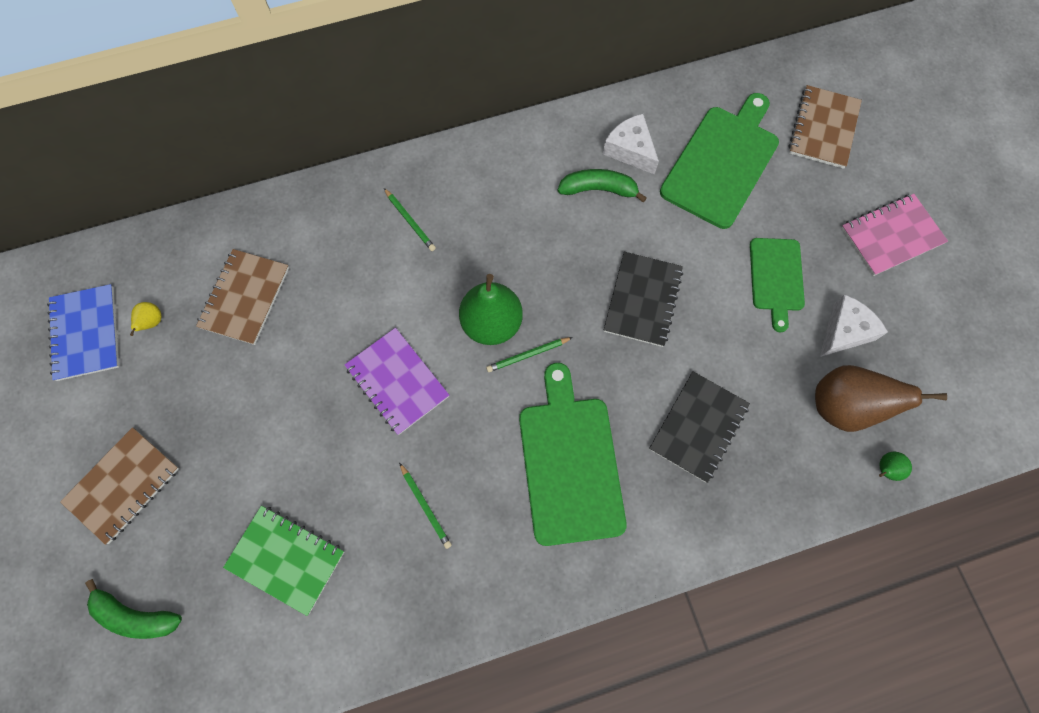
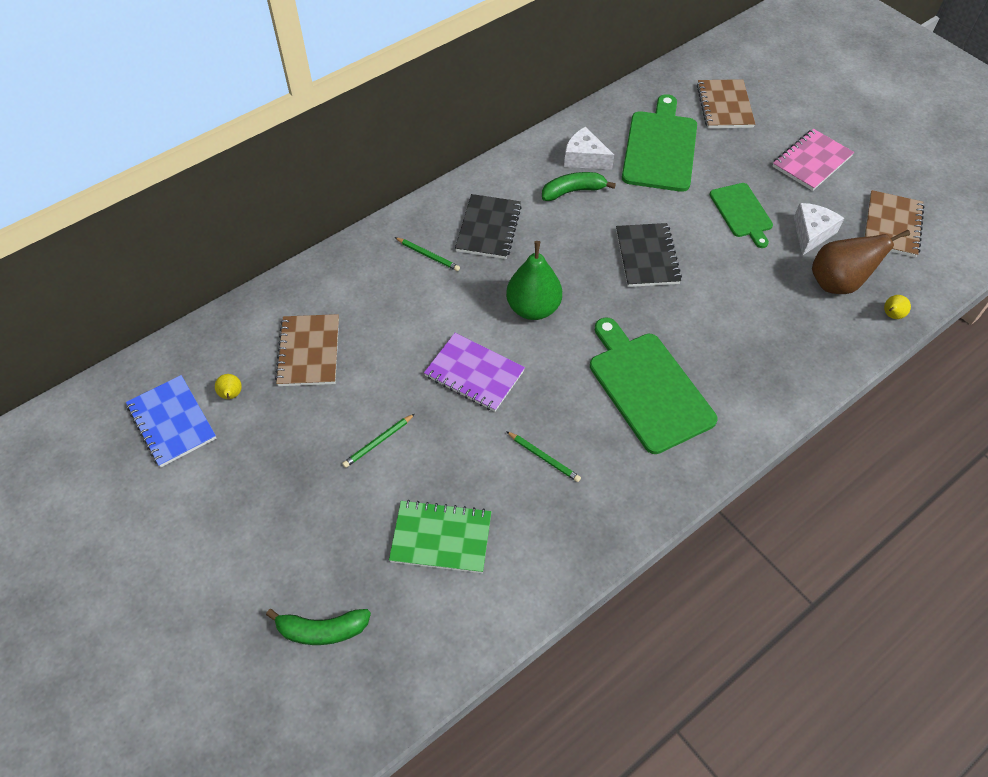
camera: 20 degrees left, 15 degrees down
brown notebook [60,427,179,545] -> brown notebook moved to [864,190,925,257]
green pencil [486,337,573,372] -> green pencil moved to [342,414,415,468]
black notebook [649,371,750,483] -> black notebook moved to [455,194,522,259]
green pear [879,452,912,481] -> yellow pear [884,295,911,319]

